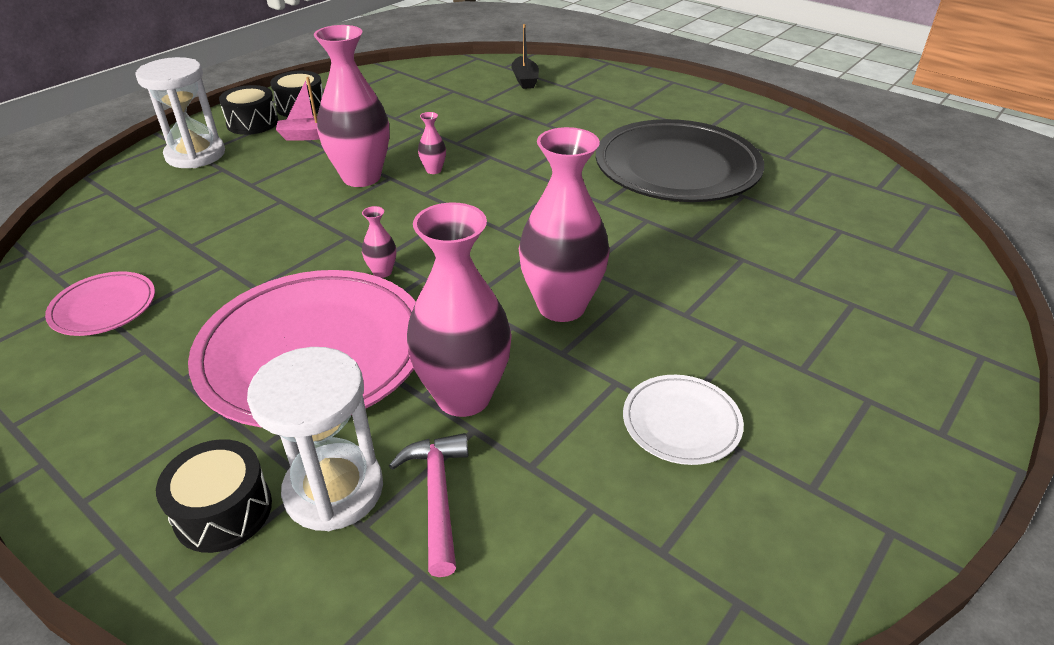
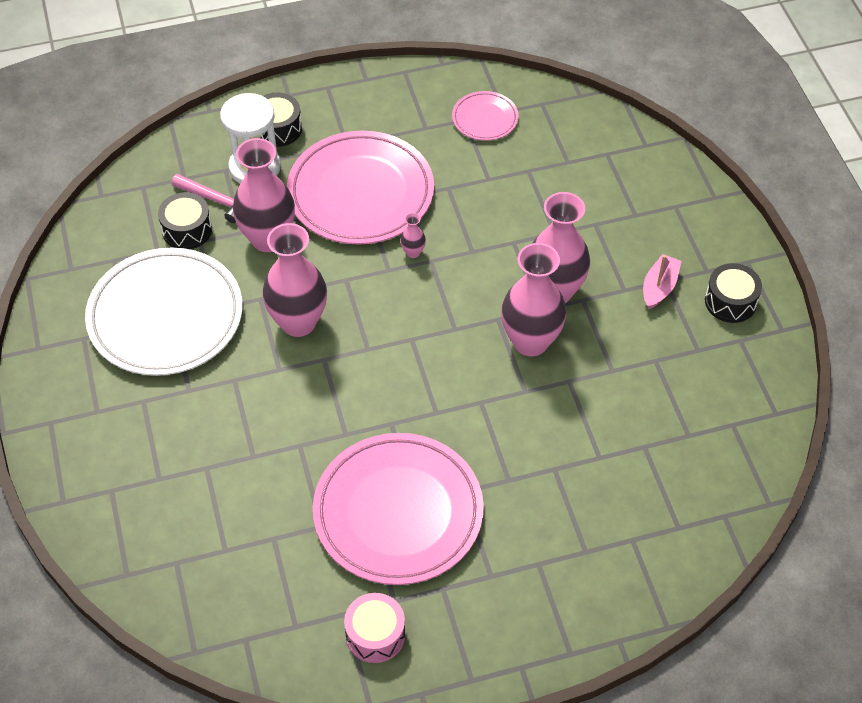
camera: 125 degrees right, 15 degrees up
white hourglass [135,57,225,168] -> none
black drum [219,85,278,135] -> black drum moved to [158,192,212,249]
pink vase [418,112,446,174] -> pink vase [501,243,566,356], size x2.42
black boat [511,24,539,89] -> none
black plate [596,119,764,202] -> pink plate [313,433,484,585]
white plate [623,375,744,465] -> white plate [85,248,242,376], size x2.13
none -> pink drum [344,593,405,663]

